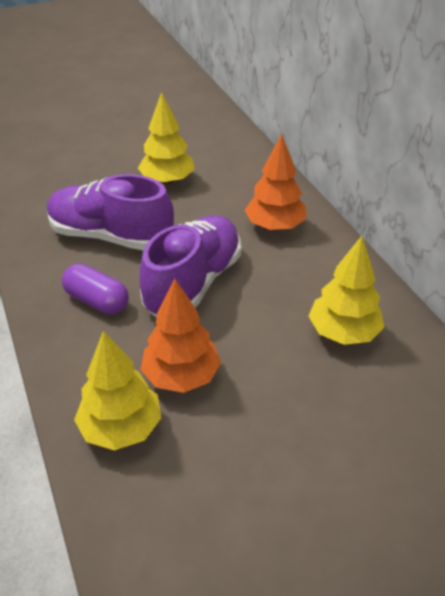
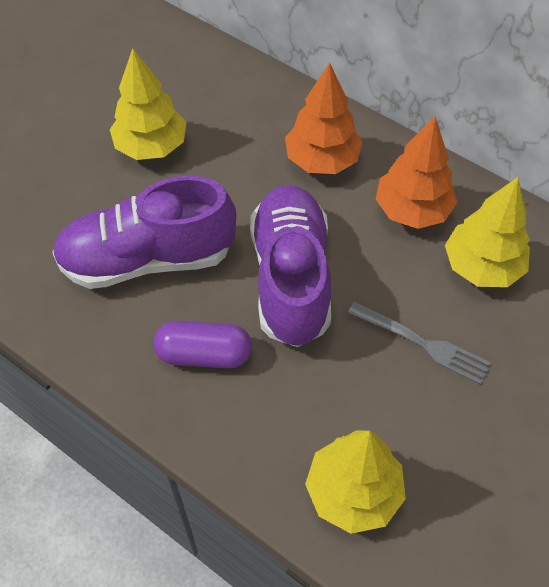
camera: 30 degrees left, 15 degrees up
orange tree [141,279,221,393] -> orange tree moved to [376,117,458,229]
none -> grey fork [348,302,491,385]

